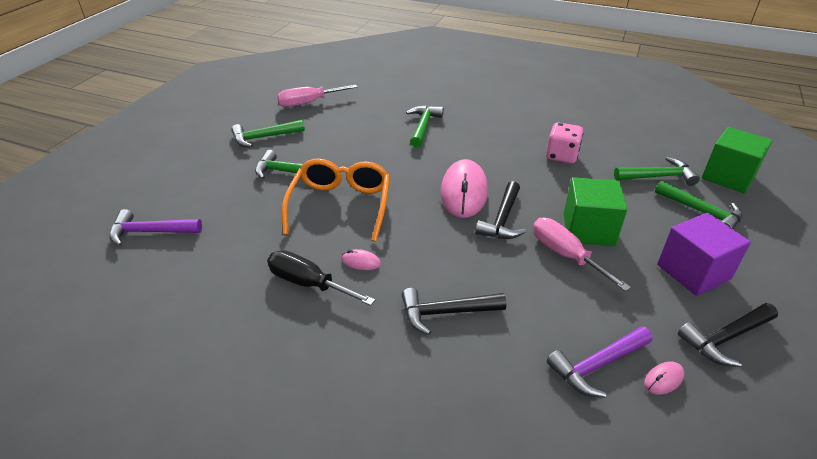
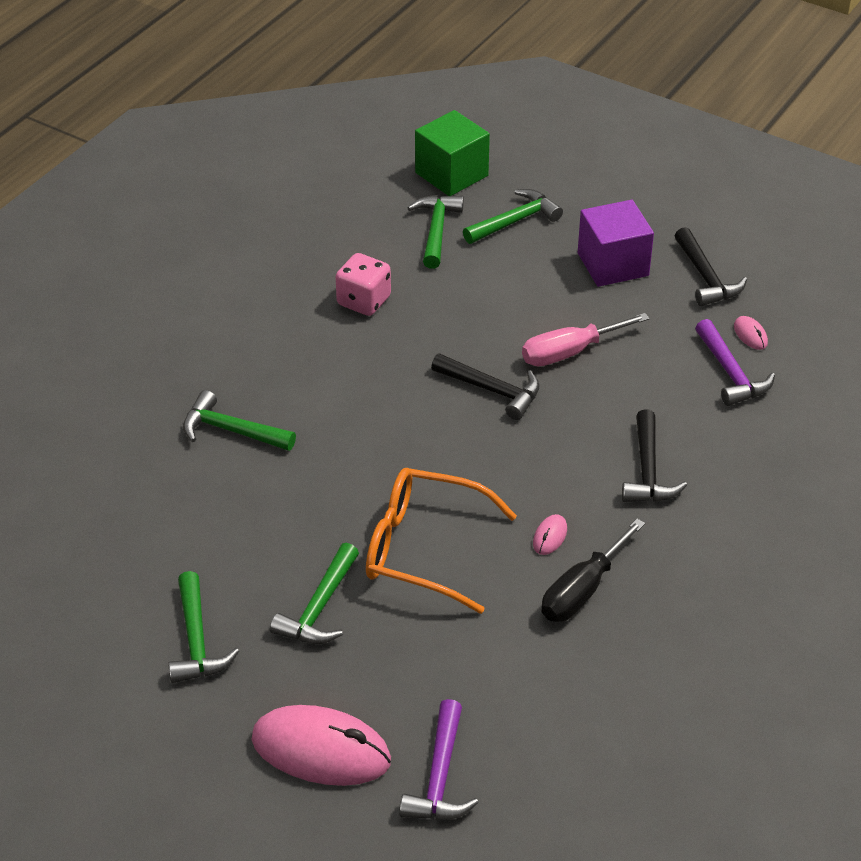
camera: 80 degrees left, 5 degrees up
pink screwdriver [277,85,357,107] -> none
pink mouse [441,159,488,218] -> pink mouse moved to [251,705,391,786]
green cube [564,177,627,246] -> none

